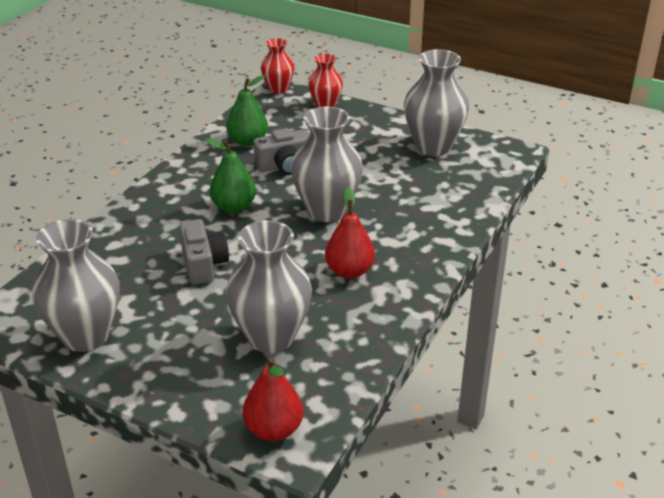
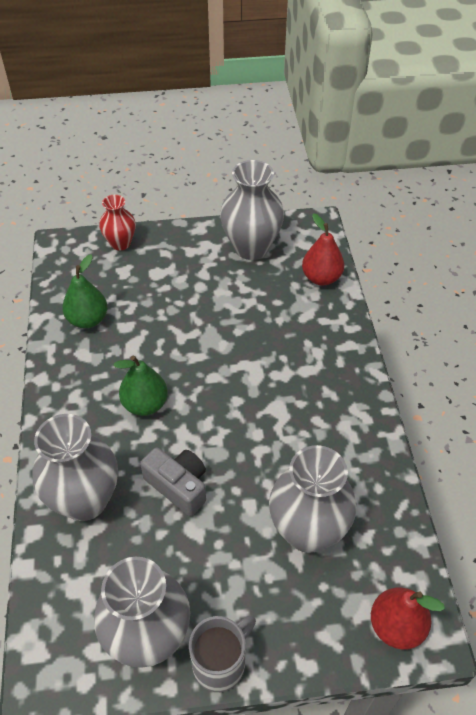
camera: 35 degrees left, 15 degrees up
grey camera [253,128,309,175] -> none
red vase [261,38,295,94] -> none
grey vase [291,107,363,222] -> grey vase moved to [32,414,118,521]
red pear [325,187,375,279] -> red pear moved to [302,213,344,285]
none -> grey mug [189,615,256,692]

